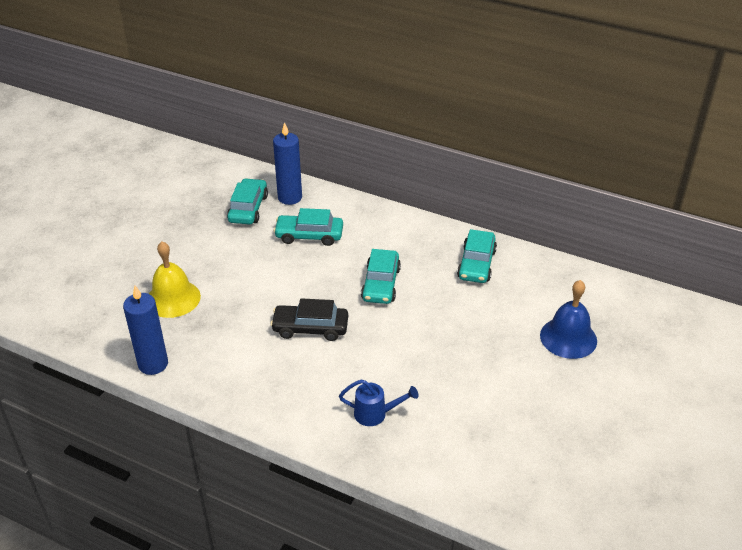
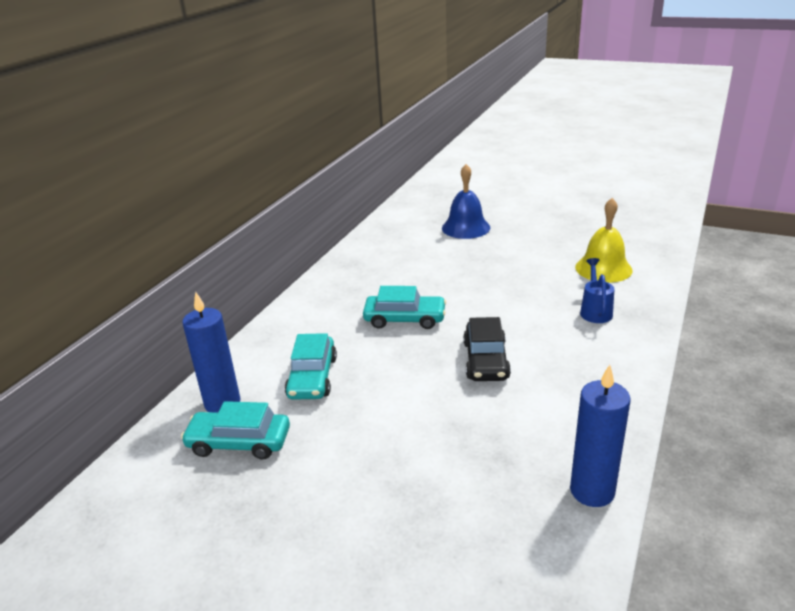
camera: 90 degrees left, 10 degrees down
yellow bell [149,241,201,318] -> yellow bell moved to [575,198,633,283]
turquoise car [457,229,497,283] -> none

